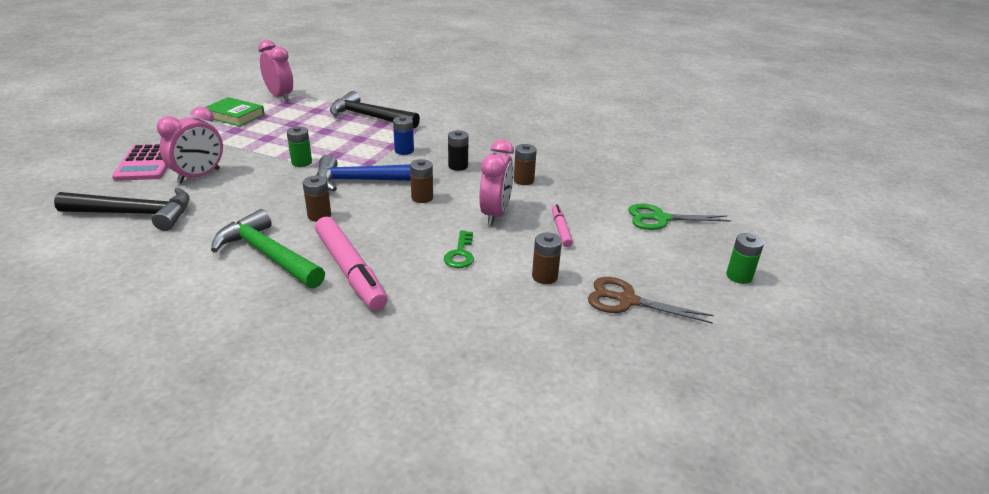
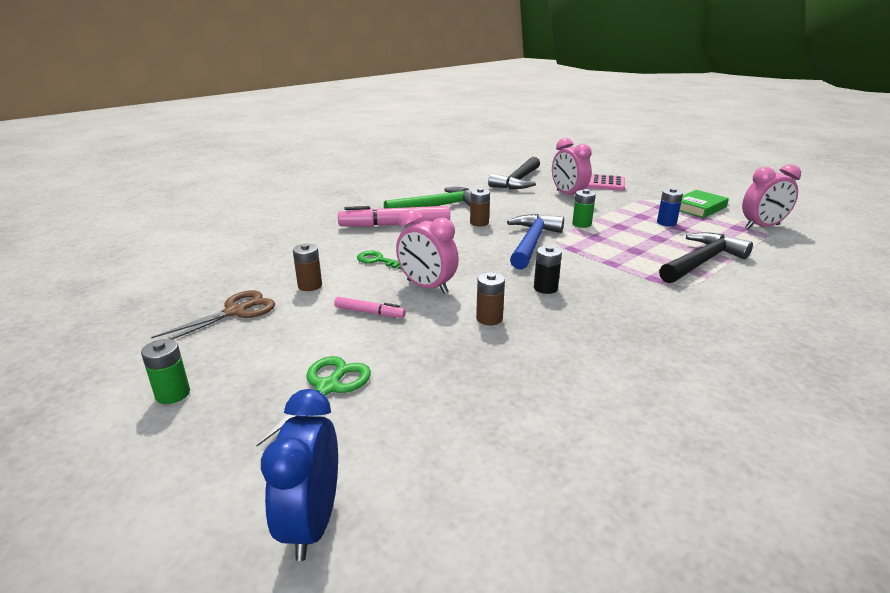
camera: 115 degrees right, 5 degrees down
blue battery [393,116,414,155] -> blue battery moved to [657,188,683,226]
brown battery [410,159,433,203] -> none
none -> blue clock [261,389,338,561]

